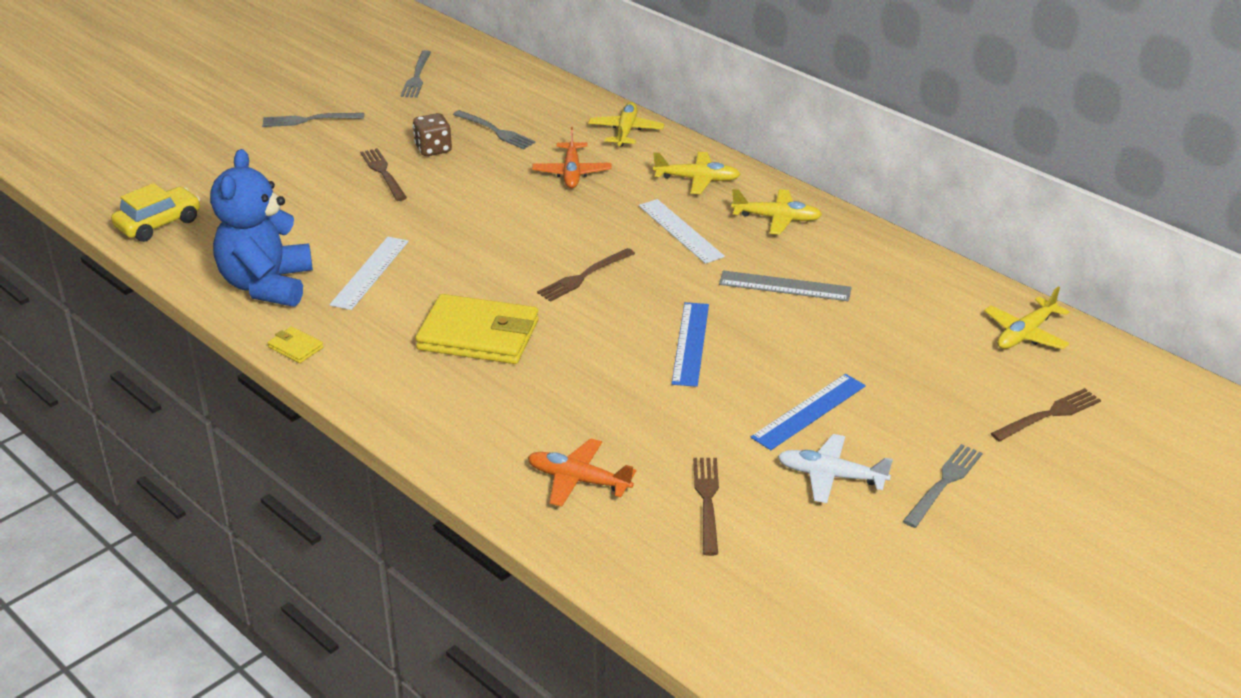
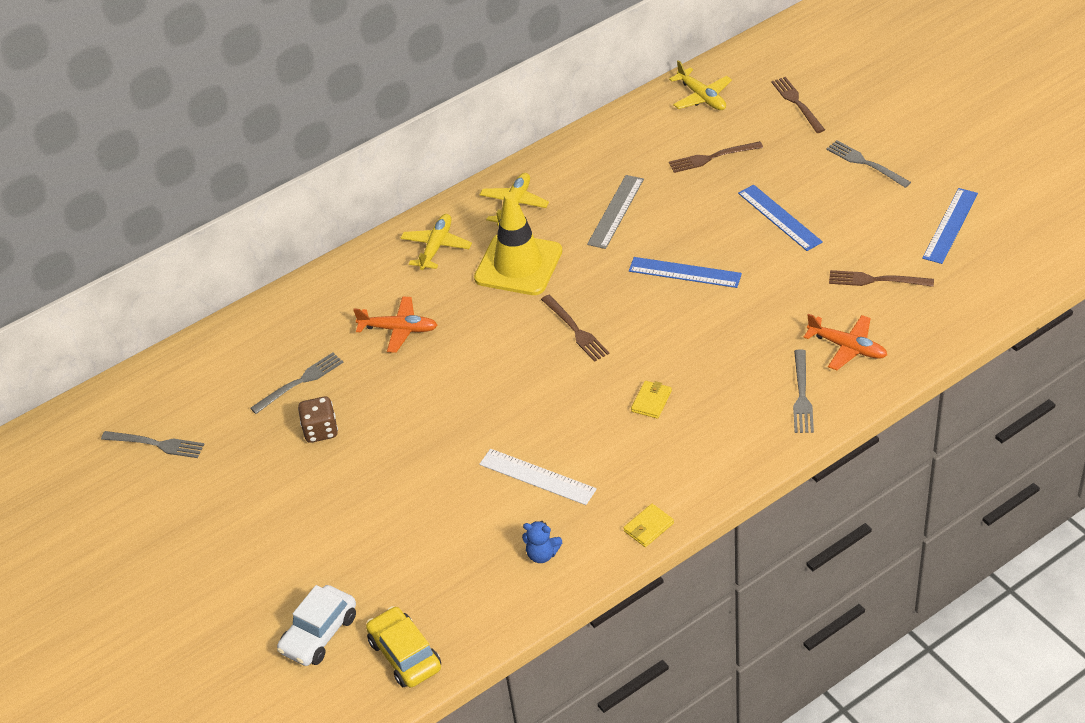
camera: 75 degrees left, 10 degrees up
blue teddy bear [210,149,313,307] -> blue teddy bear [522,521,562,563], size x0.40
grey fork [262,113,364,127] -> grey fork moved to [793,349,814,433]
brown fork [360,148,407,201] -> brown fork moved to [669,141,763,173]
yellow wallet [415,294,539,364] -> yellow wallet [631,381,672,419], size x0.43
orange plane [528,438,636,507] -> orange plane turned 90 degrees counterclockwise [803,314,887,370]
yellow plane [588,102,665,147] -> none
white ruler [639,199,725,264] -> yellow traffic cone [474,192,562,295]
white plane [778,434,893,503] -> none
none -> white car [277,585,356,666]
none -> blue ruler [922,188,978,264]

